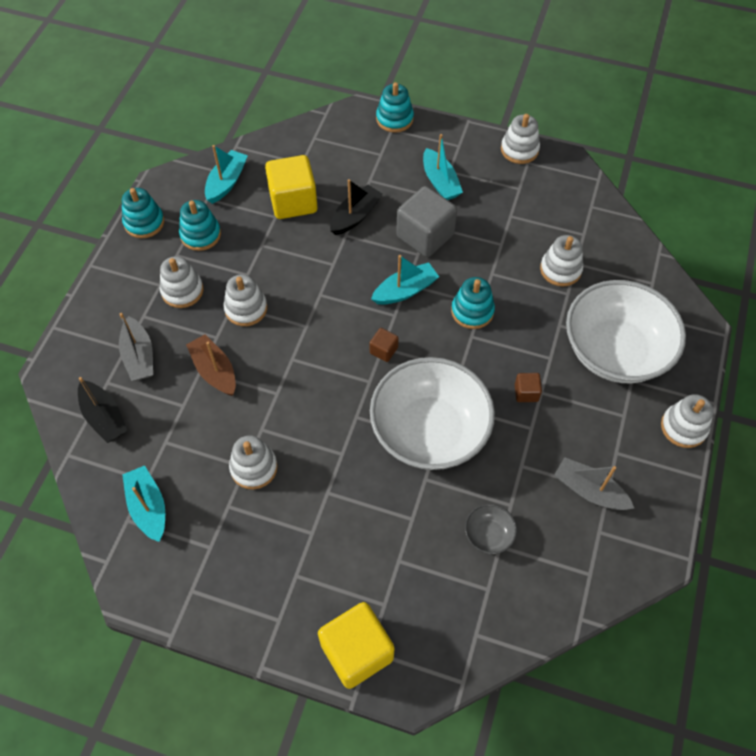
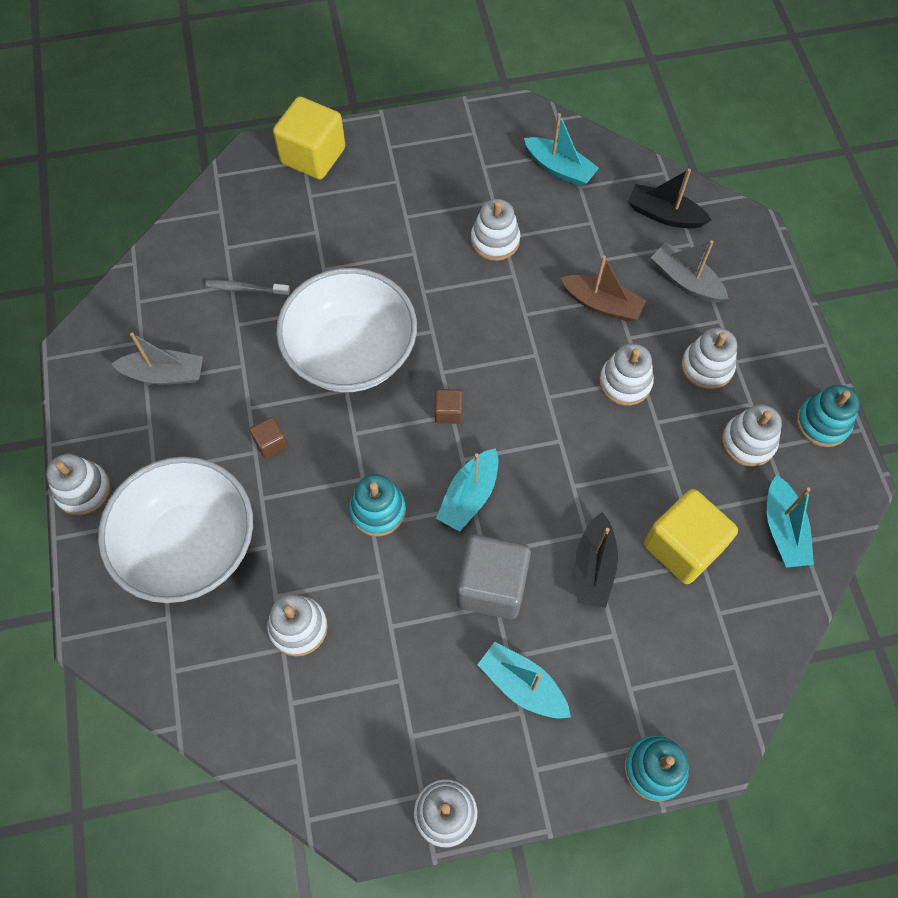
camera: 150 degrees right, 5 degrees up
turquoise stacking toy [179,200,221,251] -> white stacking toy [722,404,782,467]
grey bowl [465,504,517,554] -> grey toothbrush [205,280,290,296]

